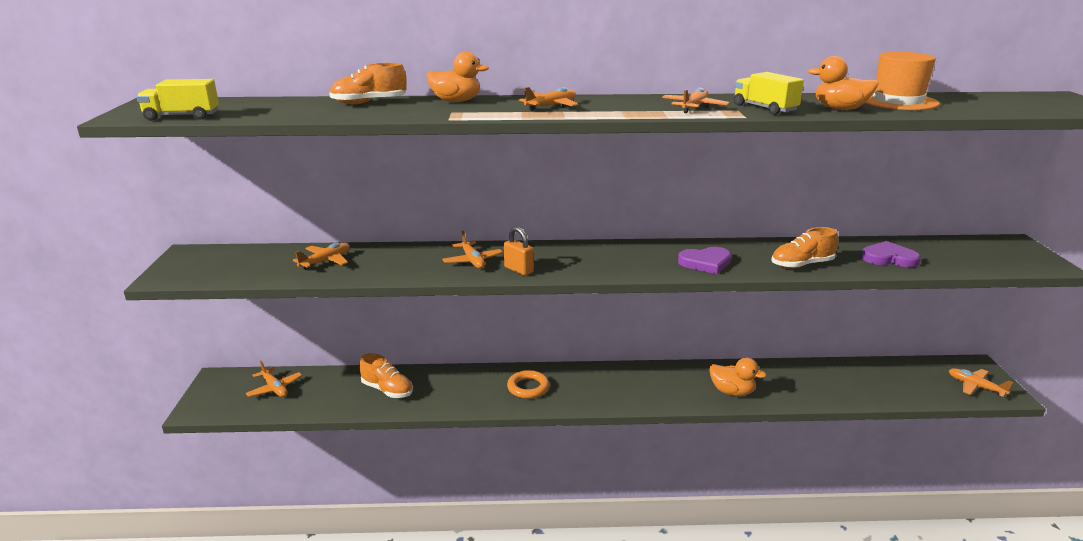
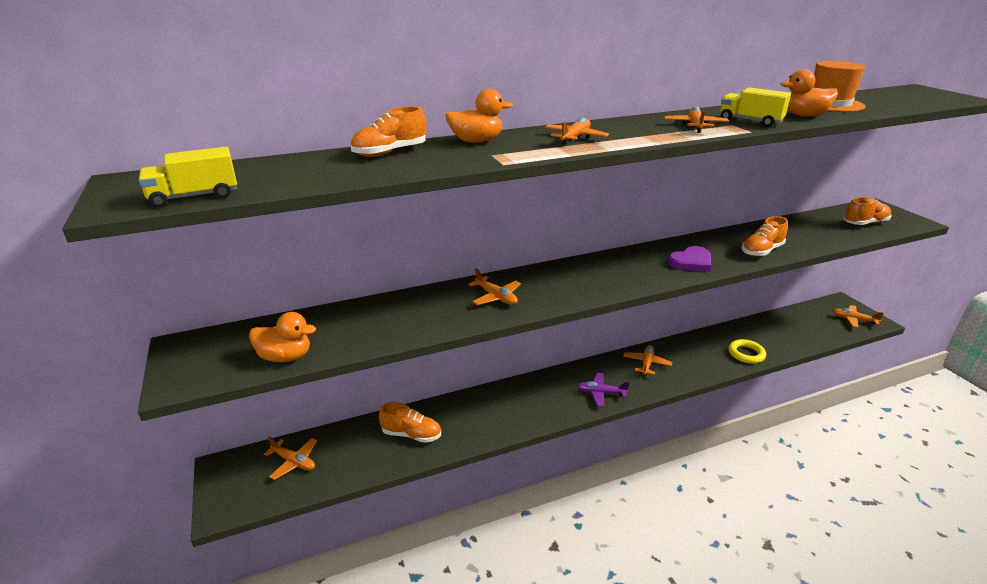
camera: 20 degrees left, 5 degrees up
orange plane [293,243,350,270] -> orange plane moved to [624,345,672,375]
orange padlock [504,227,534,276] -> none
orange ring [507,370,549,399] -> none
orange duck [710,358,767,396] -> orange duck moved to [249,312,316,362]
purple heart [861,241,921,267] -> none
none -> purple plane [577,373,630,407]
none -> yellow ring [728,339,766,364]
none -> orange shoe [843,197,892,225]

